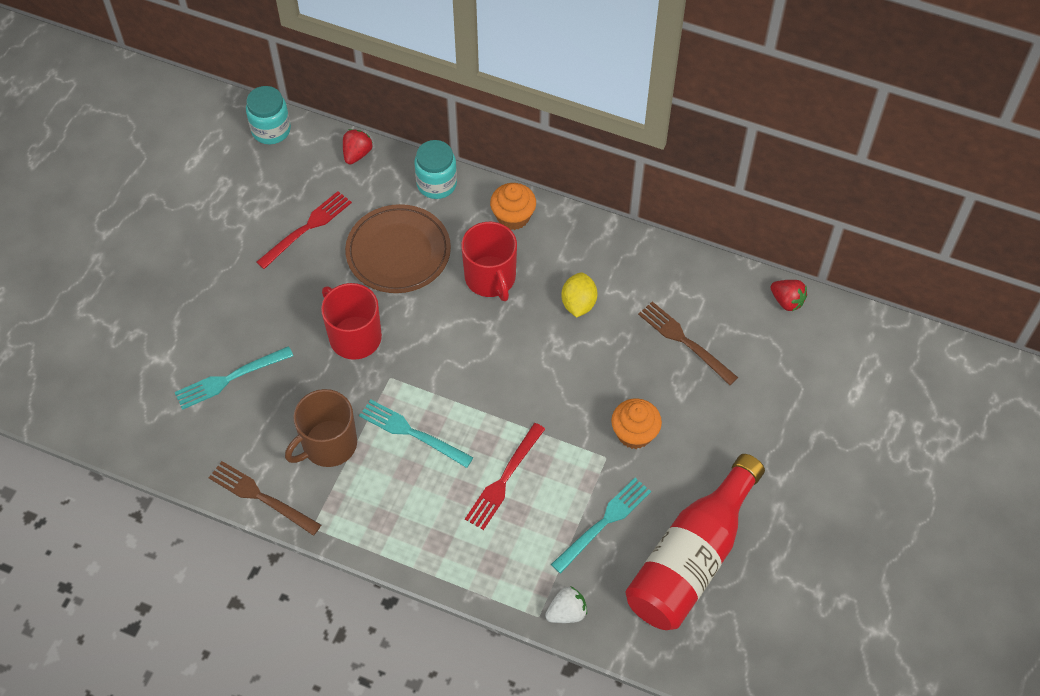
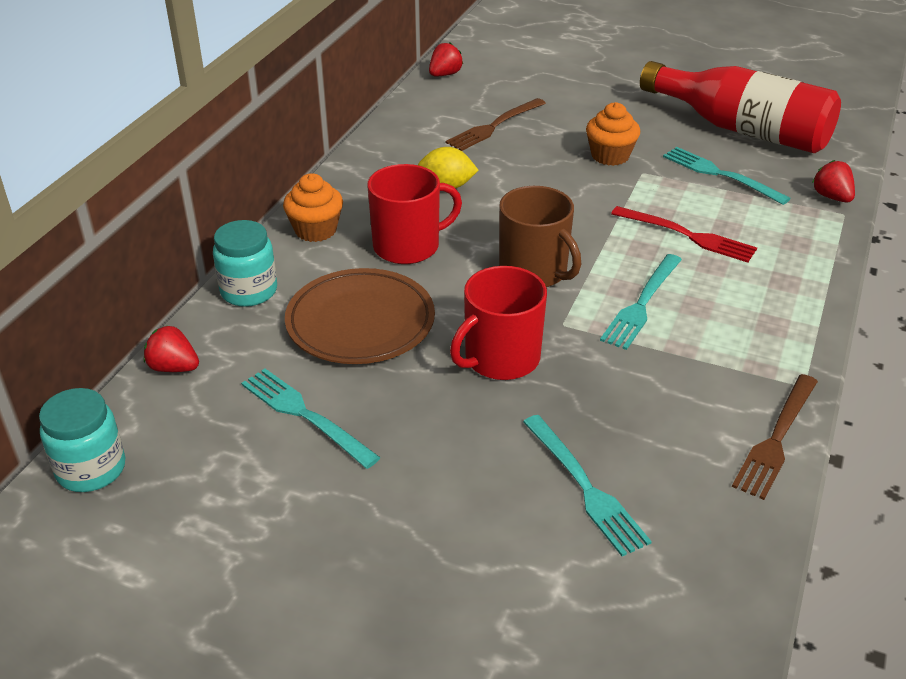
camera: 90 degrees left, 20 degrees down
red fork [256,191,352,269] -> turquoise fork [241,369,381,469]
brown mug [285,389,357,467] -> brown mug moved to [499,186,581,287]
white strawberry [545,587,587,623] -> red strawberry [812,160,855,203]

